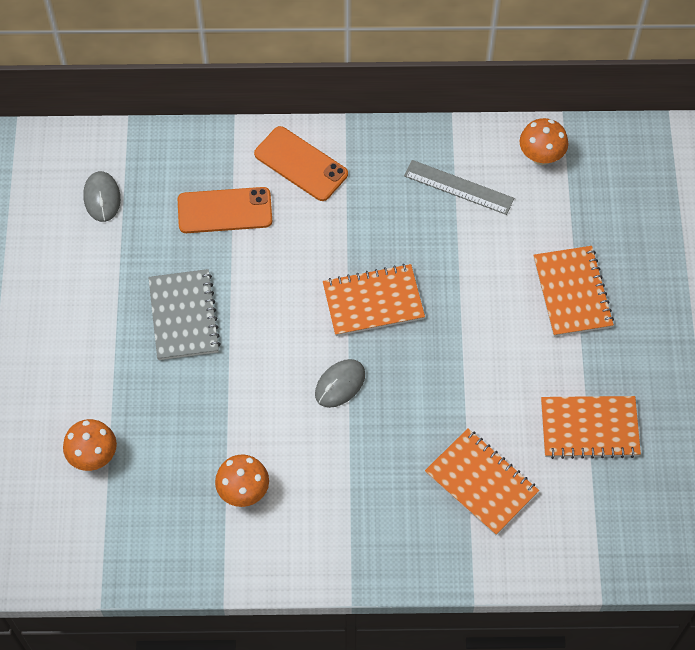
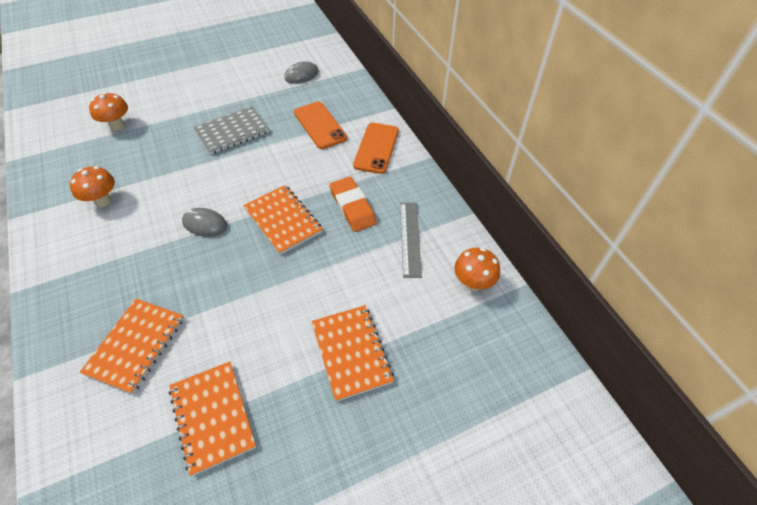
camera: 65 degrees right, 10 degrees down
orange notebook [534,246,614,337] -> orange notebook turned 75 degrees counterclockwise [312,305,394,402]
none -> orange eraser [330,177,377,232]

